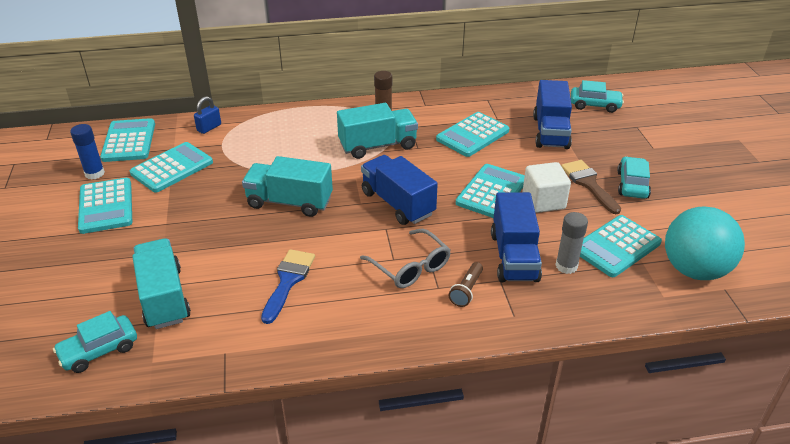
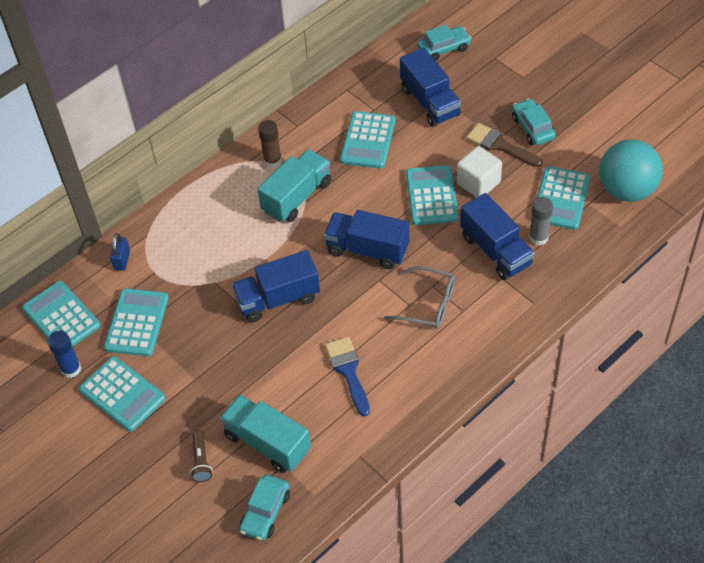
camera: 30 degrees left, 15 degrees up
turquoise truck [242,156,333,217] -> blue truck [232,250,320,322]
brown flashlight [449,262,483,307] -> brown flashlight moved to [190,430,213,482]

